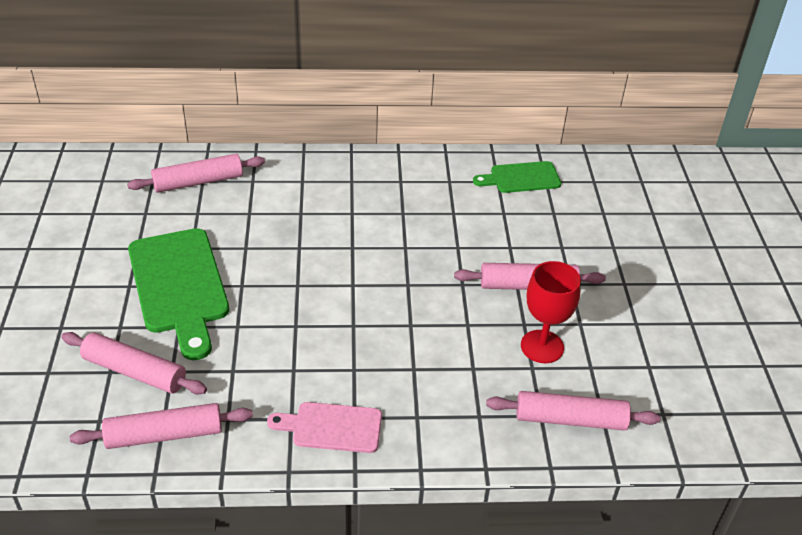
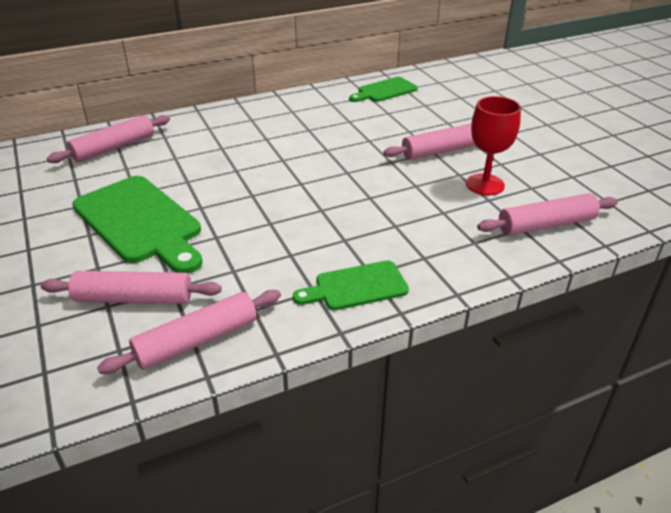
camera: 20 degrees left, 5 degrees down
pink cutting board [267,402,382,453] -> green cutting board [293,260,409,310]

